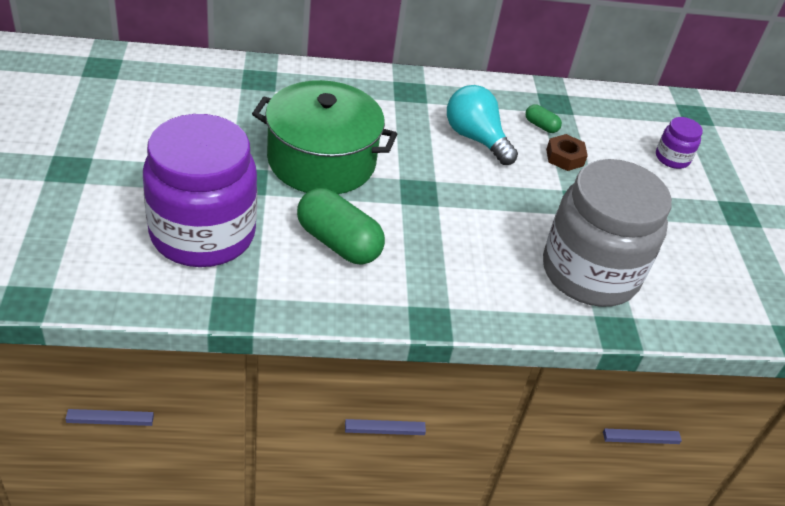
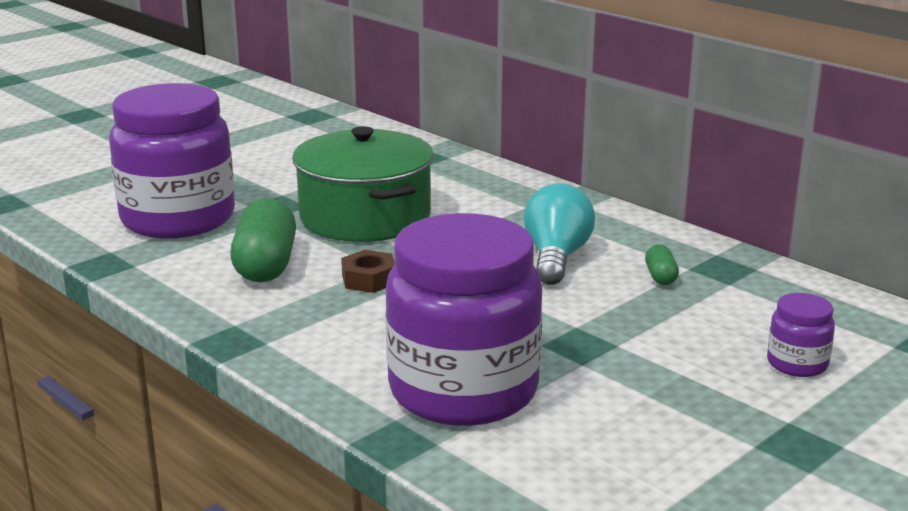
camera: 55 degrees right, 20 degrees down
grey jar [543,159,672,307] -> purple jar [385,213,542,426]
brown nut [546,134,588,171] -> brown nut moved to [341,250,395,293]

